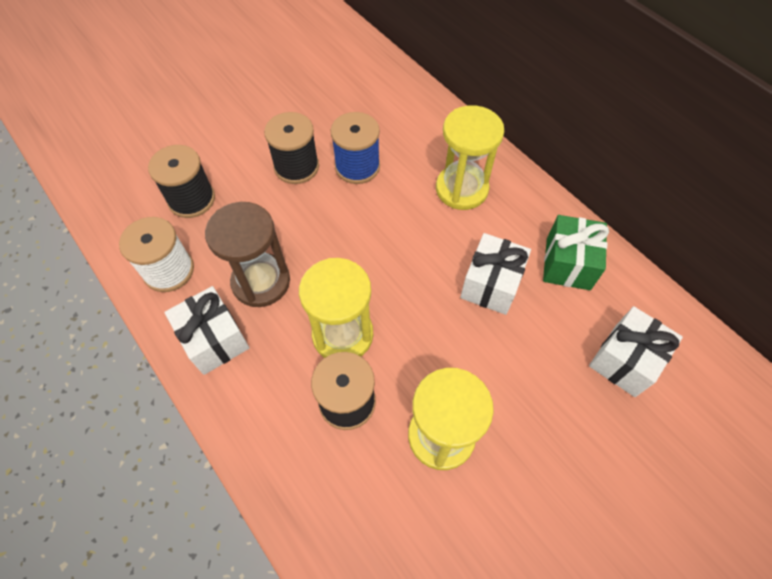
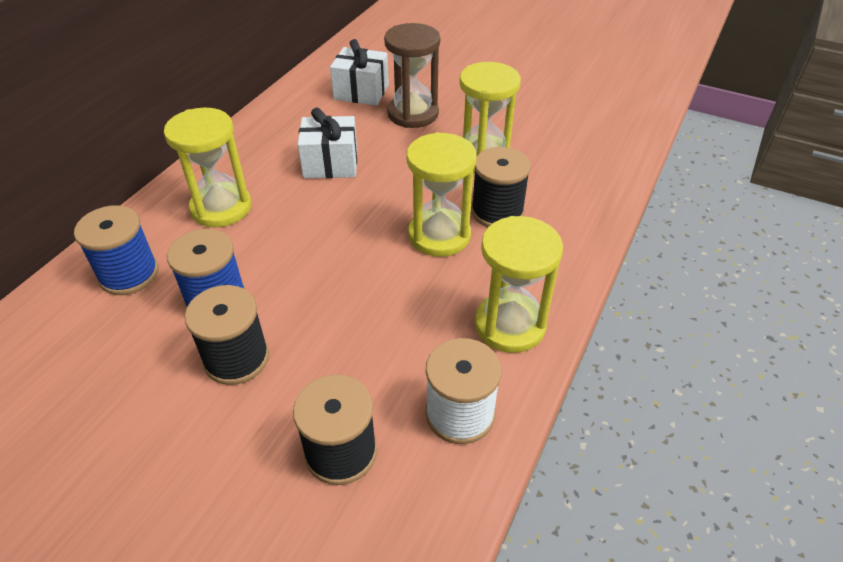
camera: 115 degrees left, 15 degrees down
white gift [164,286,250,375] -> yellow hourglass [474,216,563,353]
brown hourglass [205,202,290,307] -> brown hourglass moved to [384,23,440,128]
green gift [543,215,609,290] -> none
none -> blue spool [74,205,159,295]

